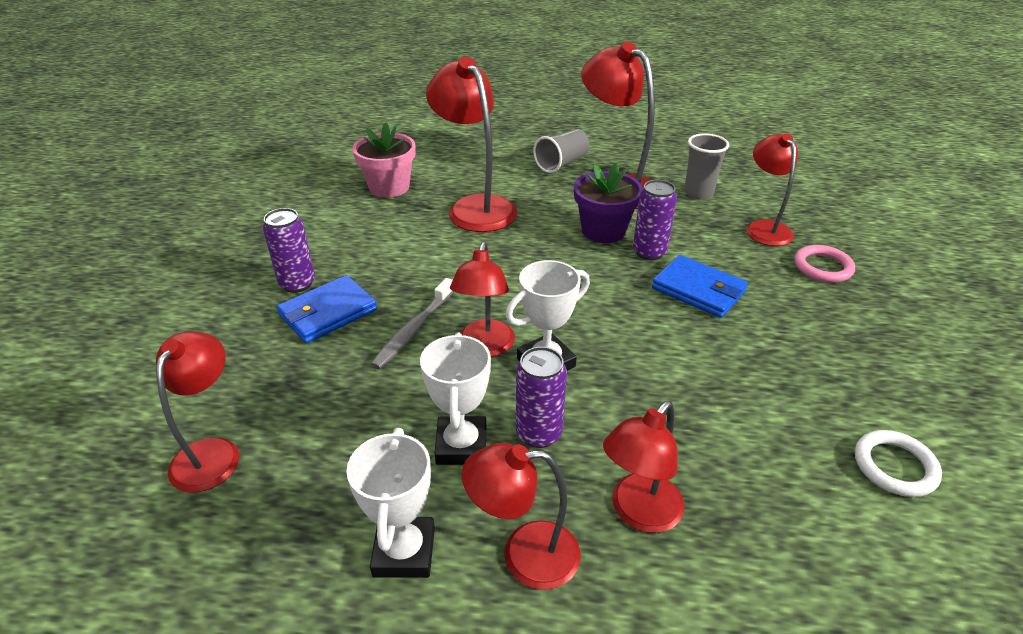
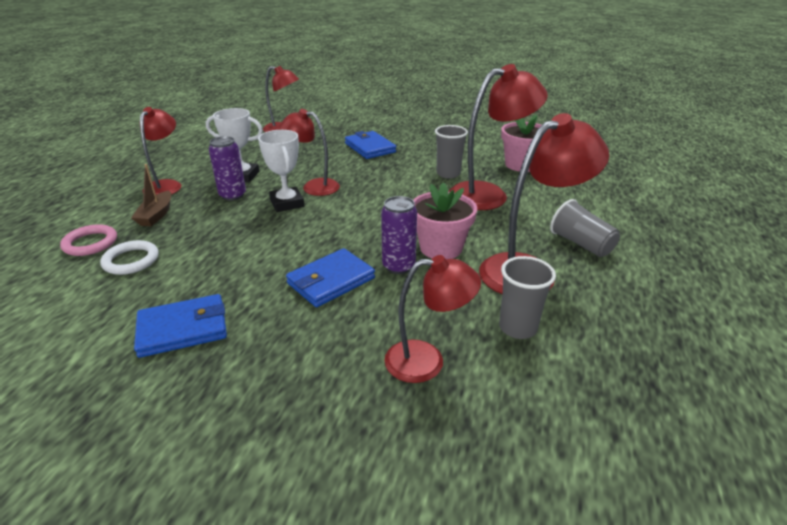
camera: 100 degrees right, 5 degrees down
purple can [263,208,315,293] -> none
white trophy [346,428,435,578] -> none
grey toothbrush [371,278,454,369] -> none
purple flower pot [574,163,643,243] -> pink flower pot [413,182,477,259]
red lamp [603,401,684,533] -> brown boat [131,164,171,226]
pink ring [794,245,855,283] -> pink ring moved to [60,224,117,256]
white ring [855,430,942,497] -> white ring moved to [100,240,159,275]
none -> blue wallet [134,294,227,358]
none -> grey cup [435,125,468,179]

